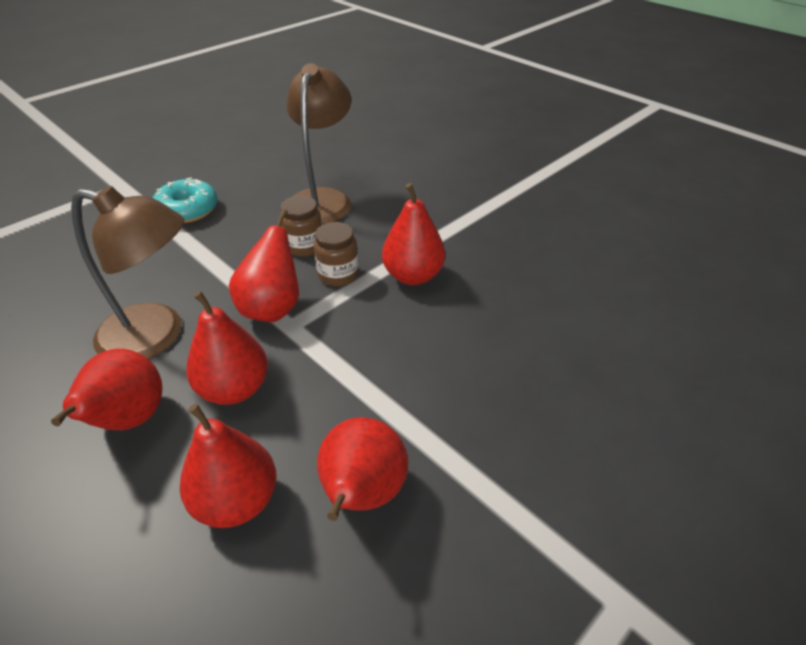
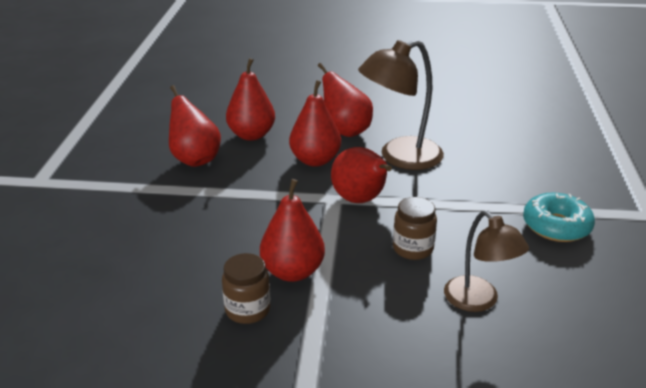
camera: 140 degrees right, 10 degrees down
brown lamp [287,63,351,225] -> brown lamp [444,211,529,312], size x0.65
brown jar [314,222,359,286] -> brown jar moved to [222,253,271,324]

